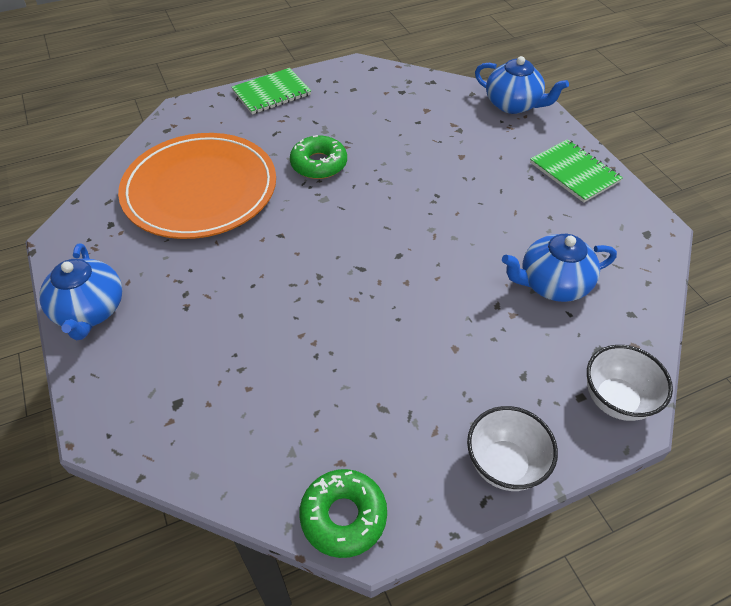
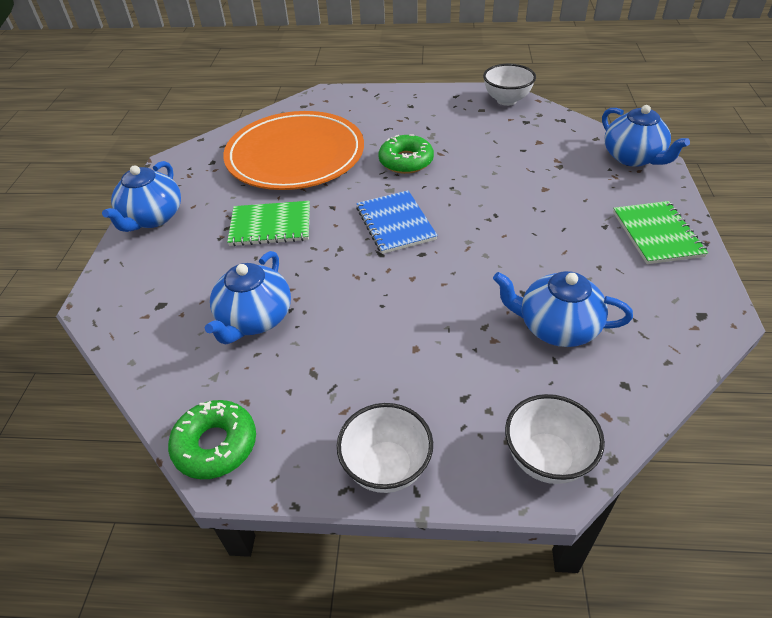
camera: 30 degrees right, 5 degrees down
green notebook [232,68,311,115] -> green notebook moved to [227,201,310,246]
none -> blue teapot [205,251,291,344]
none -> blue notebook [356,190,438,254]
none -> white bowl [483,64,536,106]

